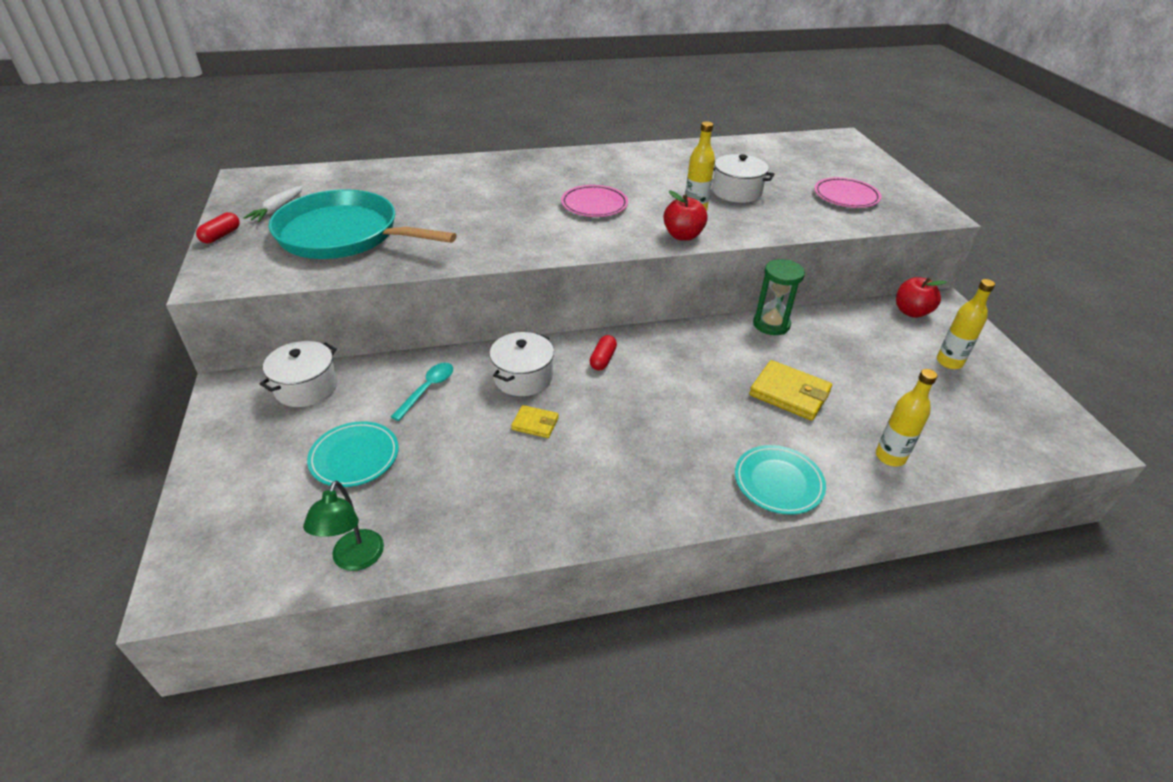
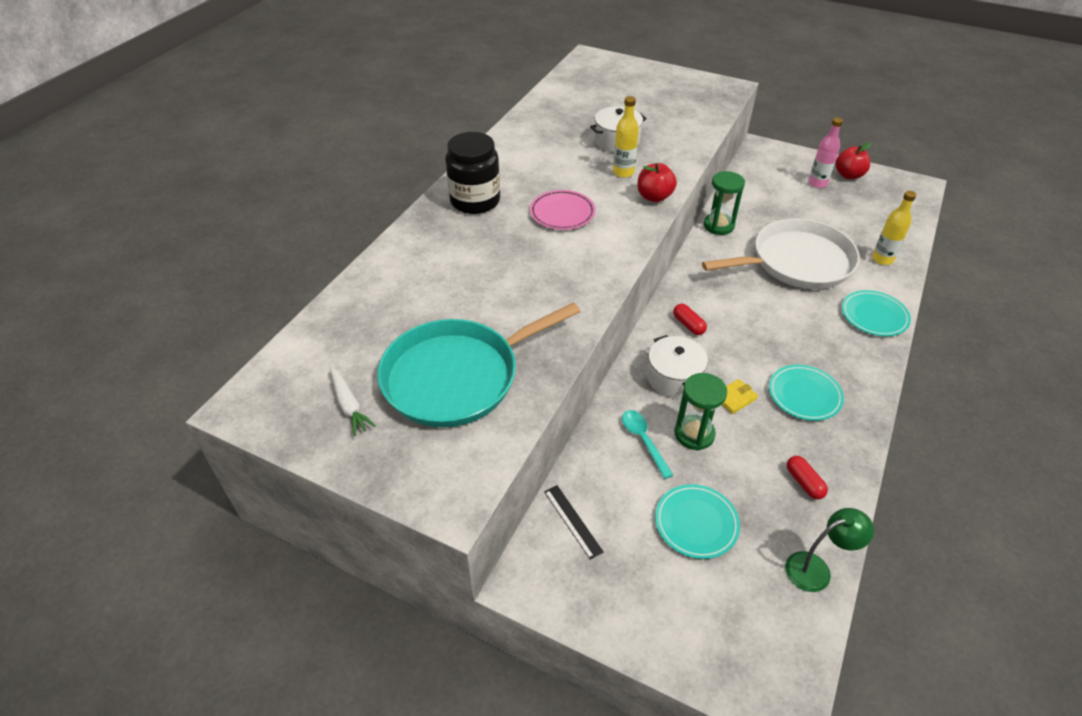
camera: 50 degrees left, 5 degrees up
red capsule [196,212,240,243] -> red capsule moved to [787,456,828,499]
white pot [260,341,337,407] -> black ruler [544,485,603,560]
green lamp [303,481,384,571] -> green lamp turned 60 degrees counterclockwise [785,508,874,592]
yellow wallet [749,360,832,421] -> white pan [702,219,860,289]
pink plate [814,177,881,208] -> none
red apple [896,277,947,318] -> red apple moved to [835,142,871,179]
yellow bottle [937,279,995,369] -> pink bottle [809,118,843,188]
none -> black jar [445,132,500,214]
none -> green hourglass [675,373,727,451]
none -> turquoise plate [769,365,844,421]

